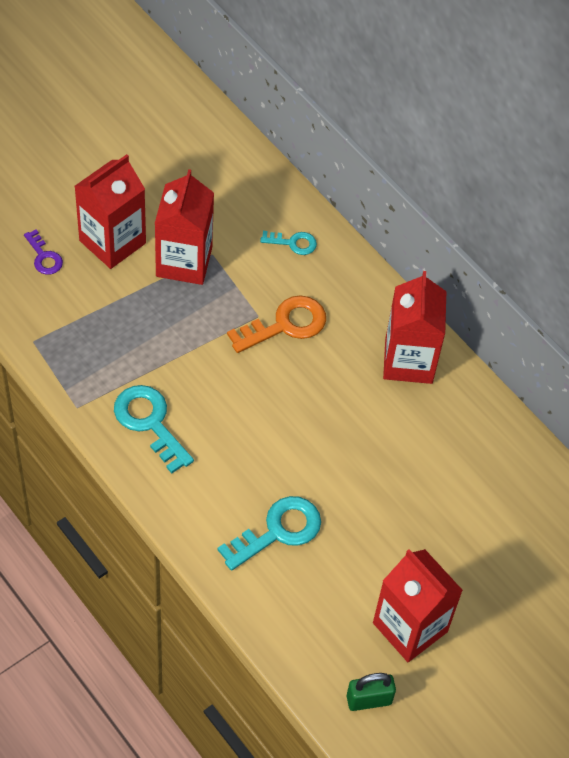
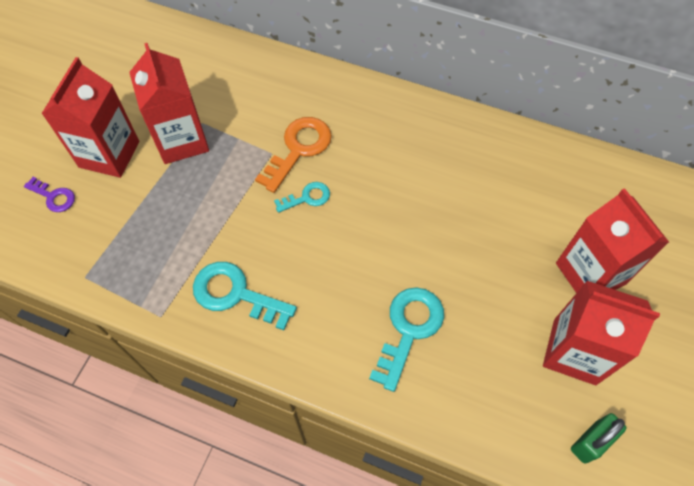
camera: 25 degrees left, 5 degrees up
turquoise key [260,231,317,255] -> turquoise key moved to [274,182,330,213]
red carton [383,271,446,384] -> red carton moved to [556,188,669,293]

